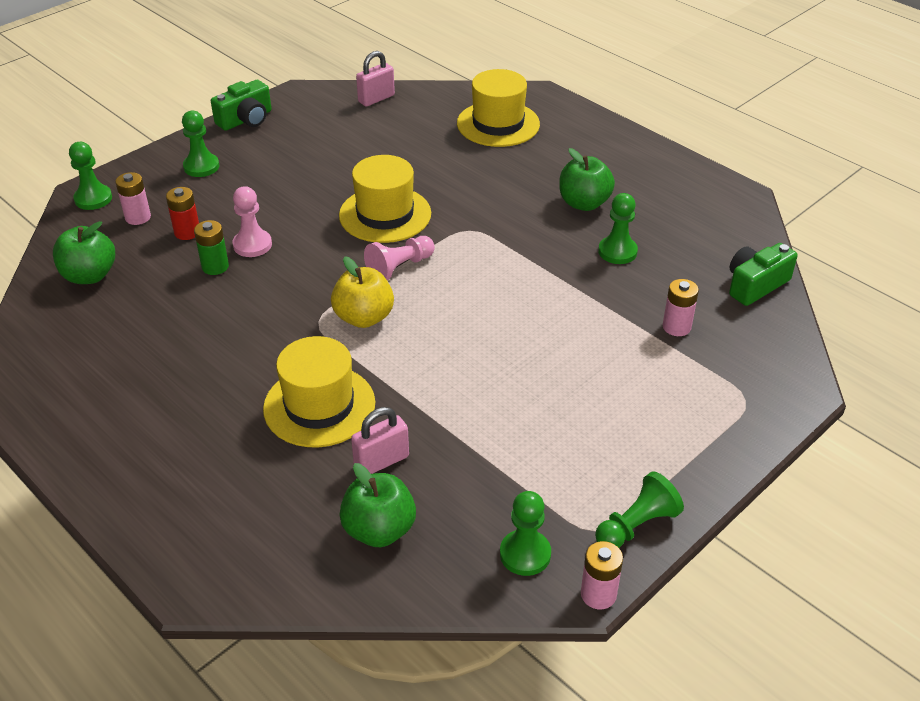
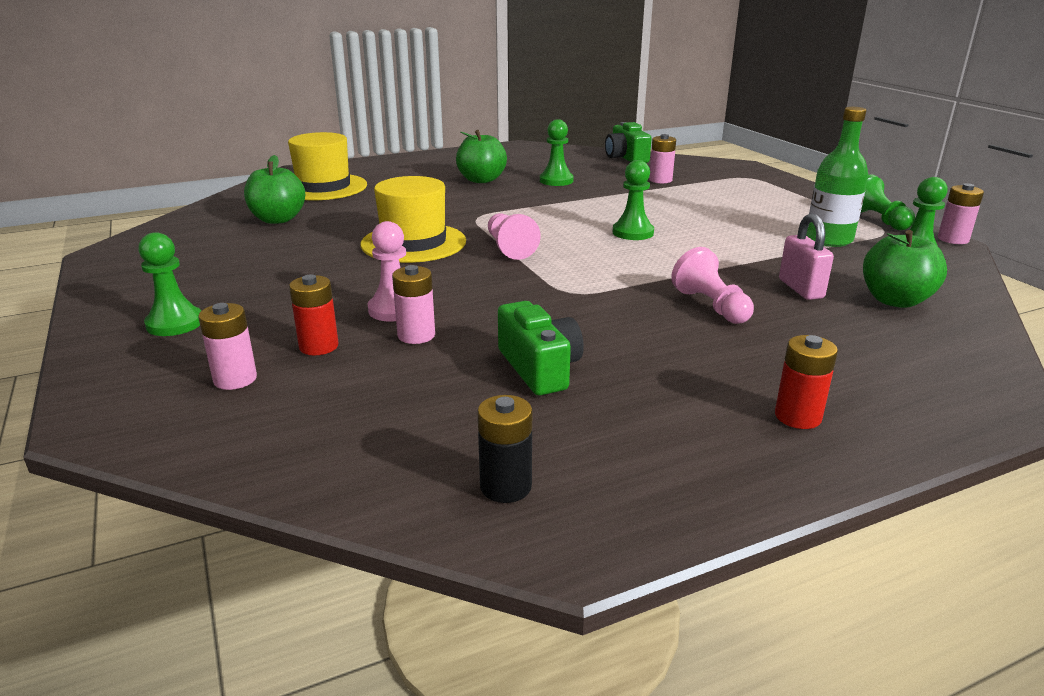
camera: 70 degrees left, 15 degrees down
green apple [53,221,115,284] -> green apple moved to [244,155,305,224]
green pawn [69,142,112,210] -> green pawn moved to [613,160,654,240]
green battery [194,220,229,275] -> pink battery [392,265,435,344]
green camera [211,80,272,131] -> green camera moved to [498,301,584,395]
yellow hat [263,336,375,447] -> pink pawn [671,247,754,324]
yellow apple [331,256,394,328] -> none
pink padlock [356,51,395,106] -> none
none -> black battery [477,395,532,503]
none -> red battery [775,335,838,429]
none -> green bottle [806,107,868,247]

